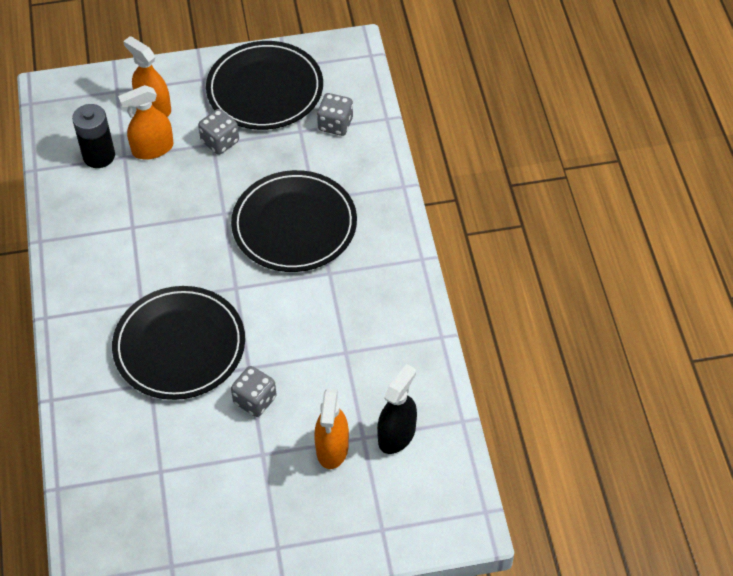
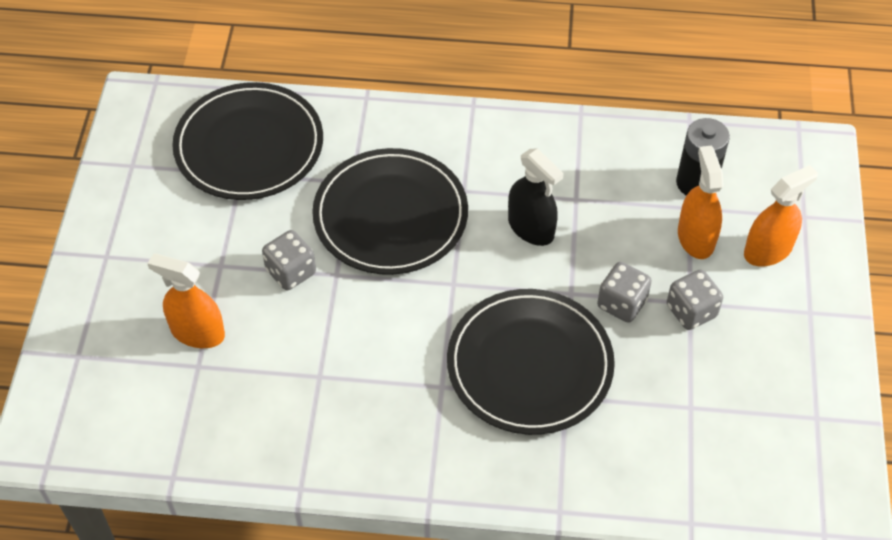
camera: 105 degrees right, 0 degrees up
black plate [206,41,323,130] -> black plate moved to [172,82,323,200]
grey dice [317,93,353,136] -> grey dice moved to [597,262,652,323]
black spray bottle [377,364,417,454] -> black spray bottle moved to [508,148,564,246]

